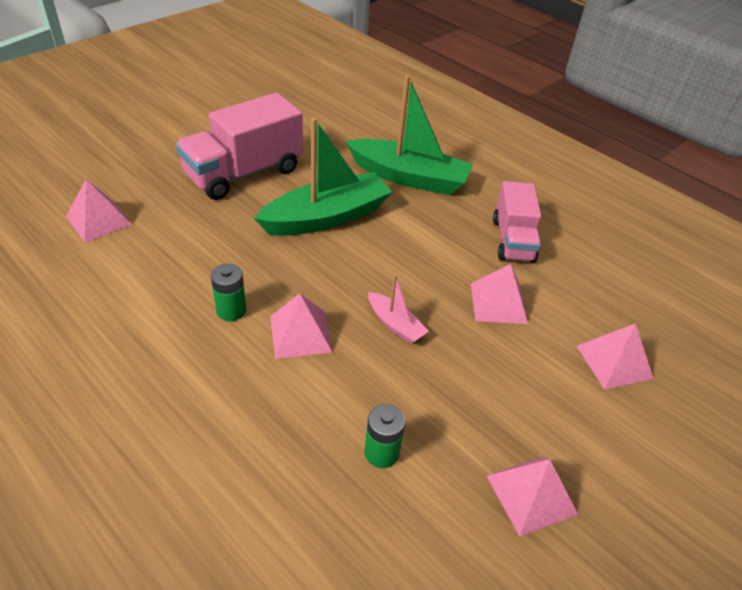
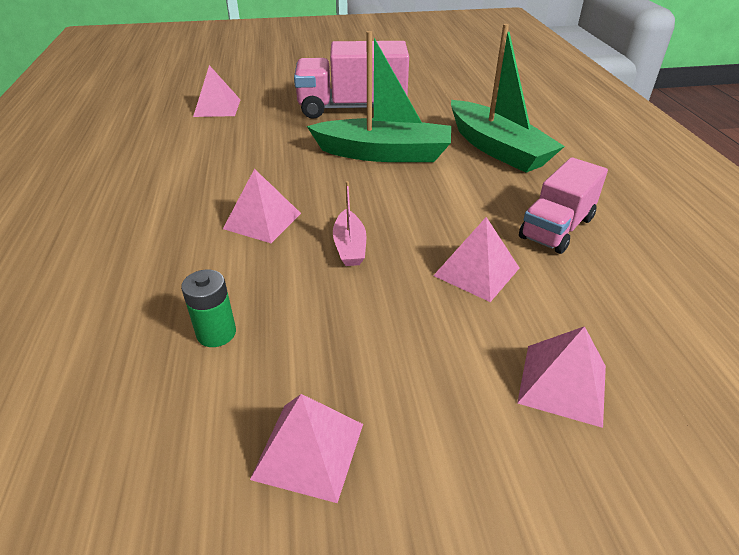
camera: 40 degrees right, 5 degrees down
green battery [211,264,246,321] -> none

